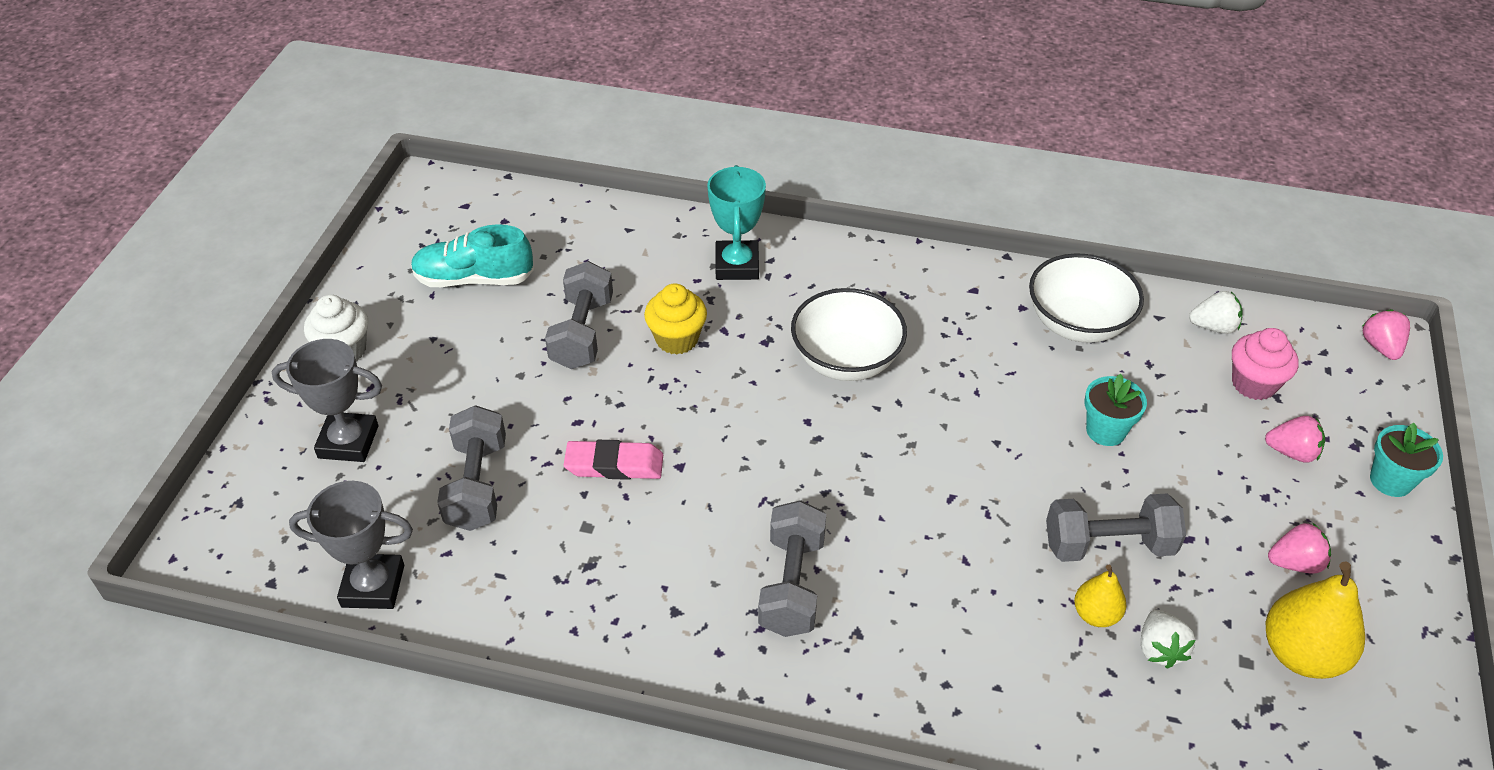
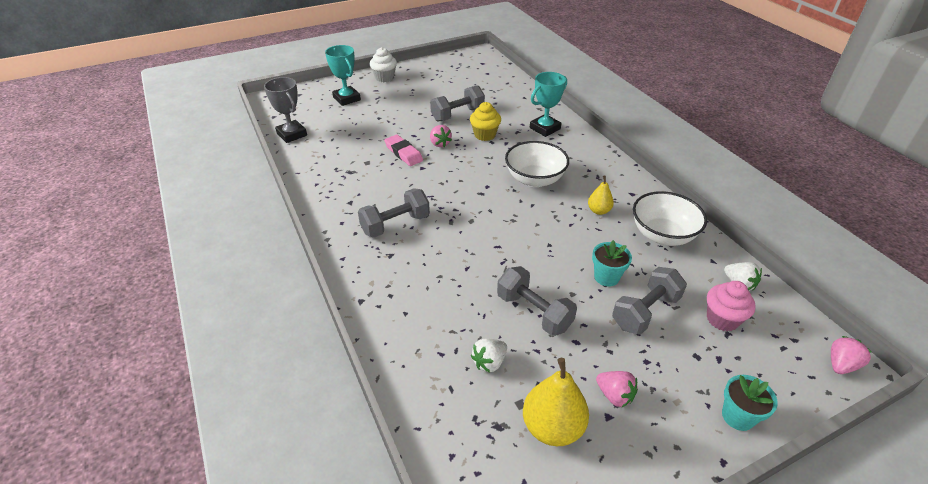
camera: 50 degrees right, 5 degrees down
grey trophy [272,339,382,462] -> turquoise trophy [325,45,361,106]
turquoise shoe [411,224,534,287] -> none
grey dumbbell [437,405,506,531] -> grey dumbbell moved to [612,267,687,335]
yellow pear [1074,565,1126,627] -> yellow pear moved to [588,175,614,215]
pink strawberry [1265,416,1325,463] -> pink strawberry moved to [430,125,452,147]

